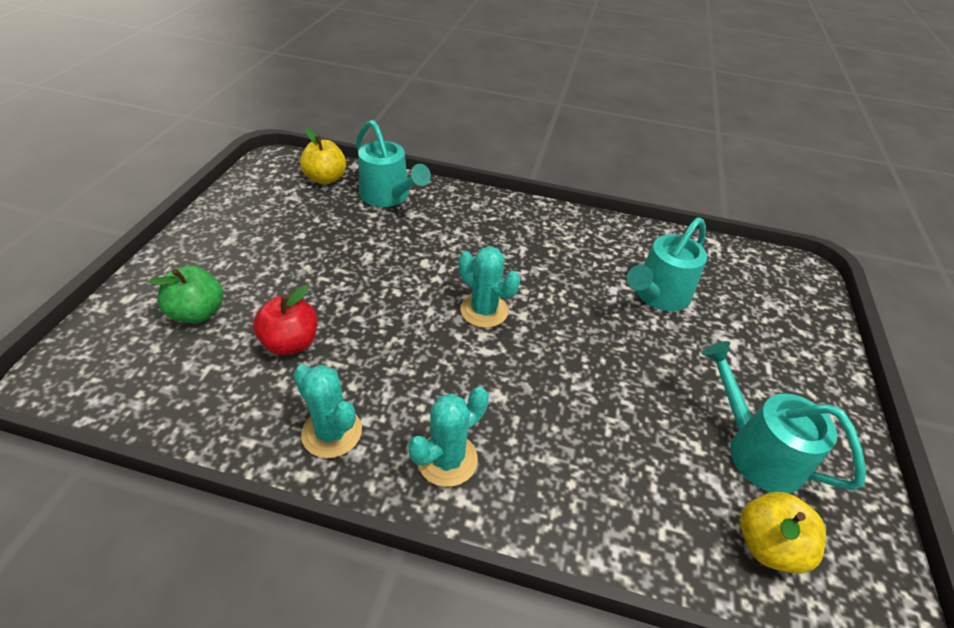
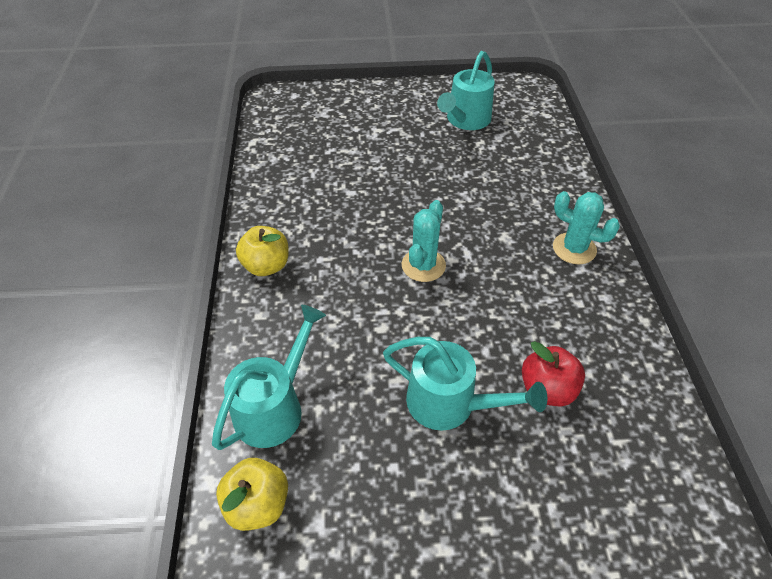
camera: 105 degrees left, 5 degrees up
green apple [149,266,223,323] -> none
turquoise cactus [294,364,362,458] -> none
turquoise watering can [627,217,707,311] -> turquoise watering can moved to [383,337,548,431]
yellow apple [740,492,826,574] -> yellow apple moved to [236,226,289,276]

